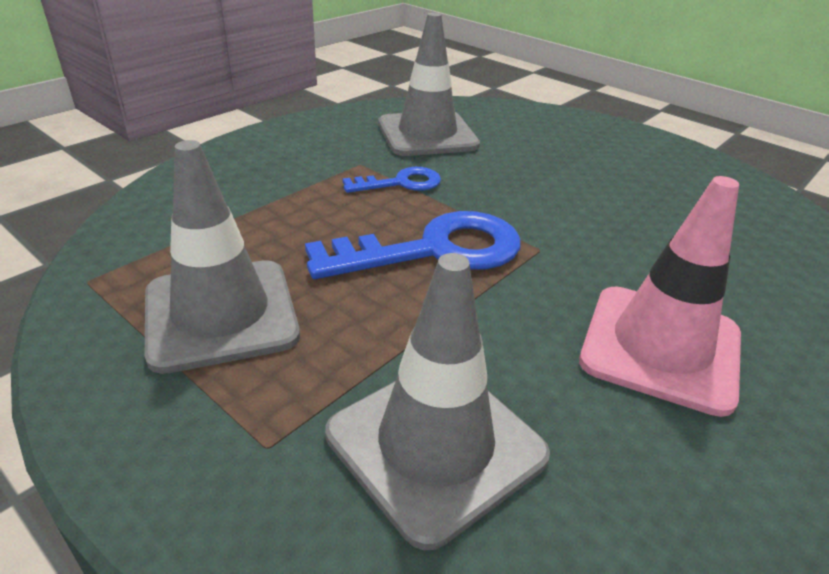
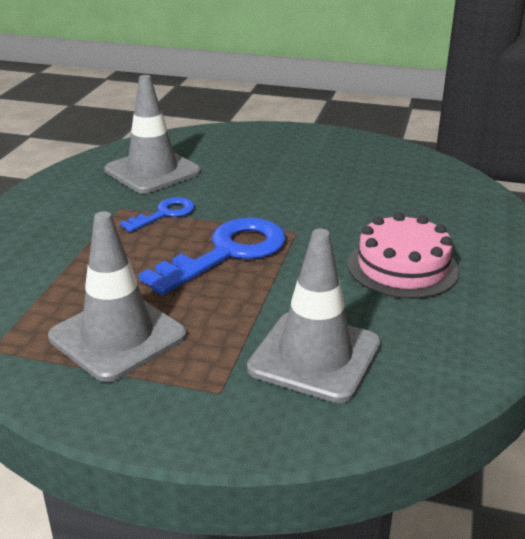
camera: 25 degrees left, 5 degrees down
pink traffic cone [579,176,741,417] -> pink cake [348,213,460,299]

